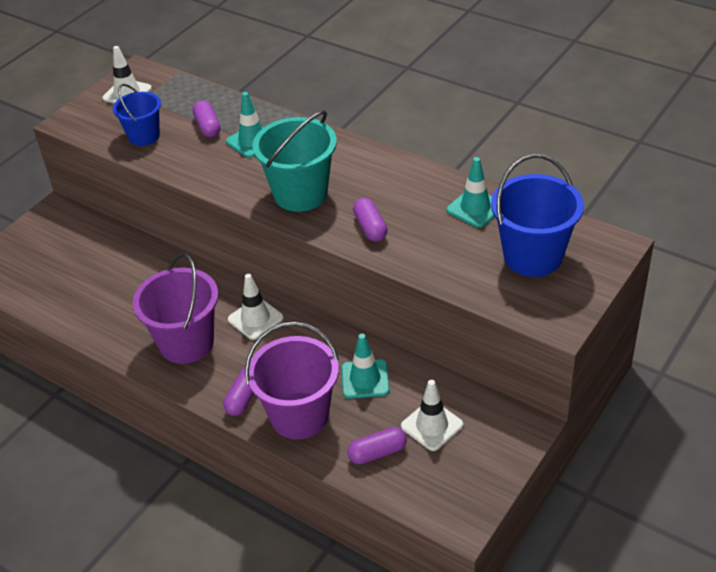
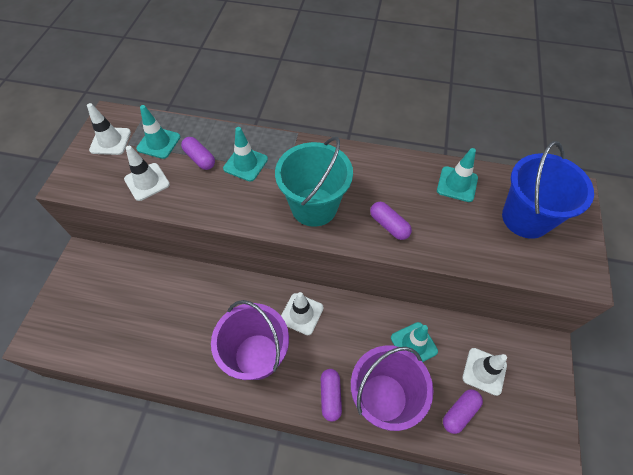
camera: 25 degrees left, 15 degrees up
blue bucket [113,84,161,146] -> white traffic cone [124,146,170,201]
none -> turquoise traffic cone [136,105,180,159]

